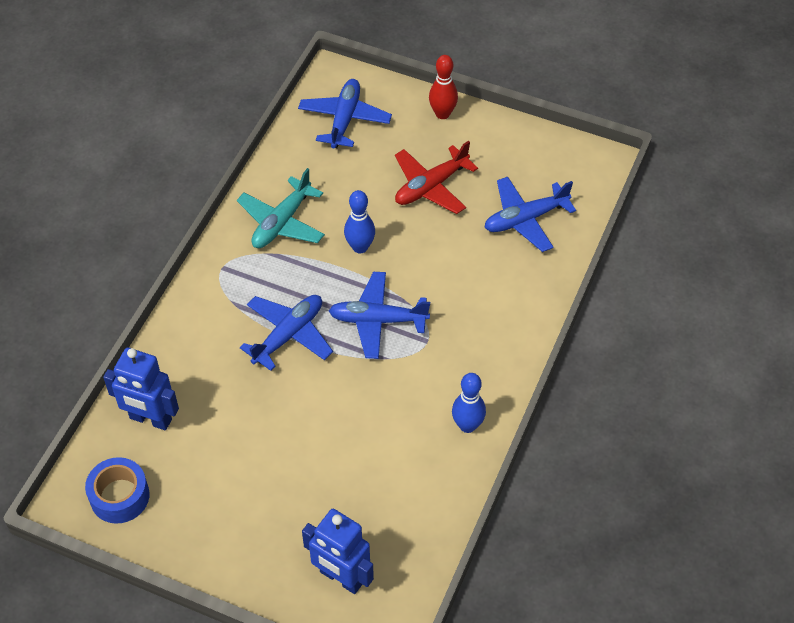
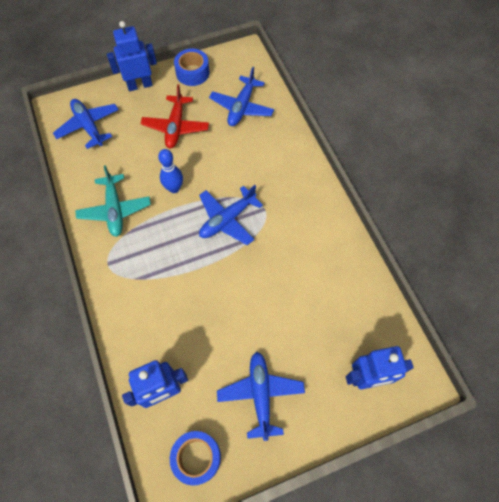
camera: 45 degrees left, 10 degrees up
blue plane [240,295,333,371] -> blue plane moved to [217,352,305,441]
red bowling pin [429,55,458,119] -> blue robot [107,21,157,91]
blue bowling pin [452,373,486,433] -> none
none -> blue tape [174,49,210,86]

